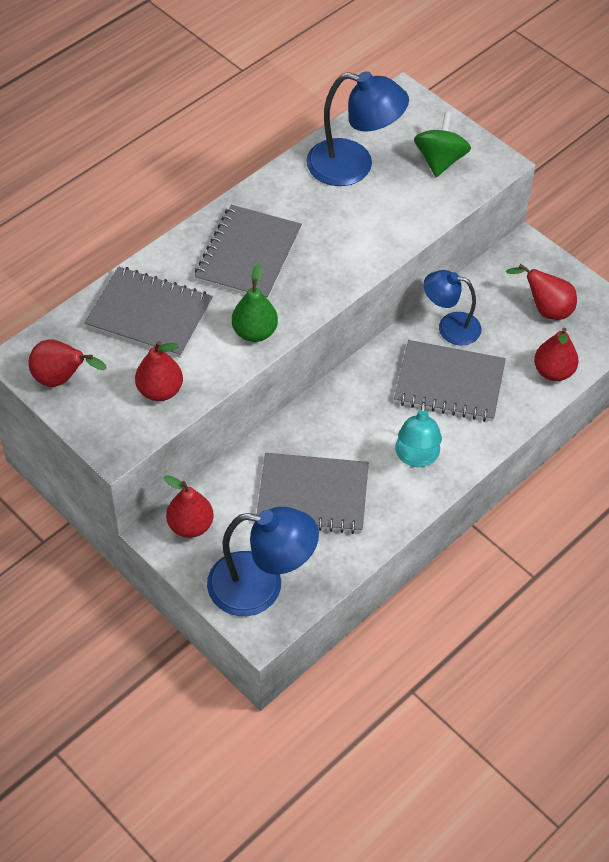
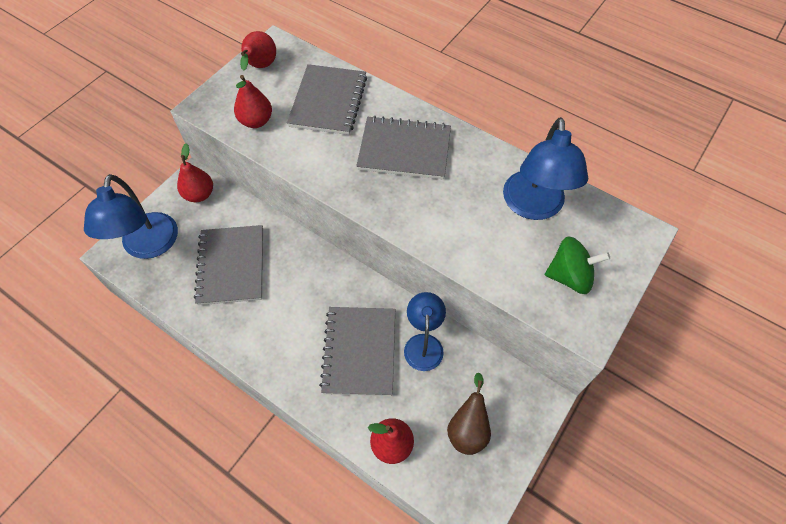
camera: 80 degrees right, 5 degrees up
green pear [232,264,278,342] -> none
turquoise lamp [395,402,442,467] -> none
red pear [506,264,577,320] -> brown pear [447,373,491,455]

